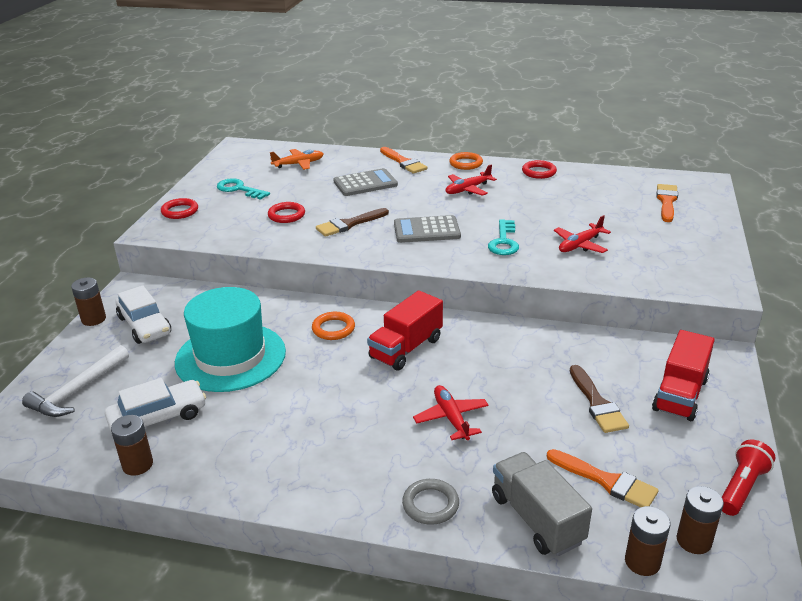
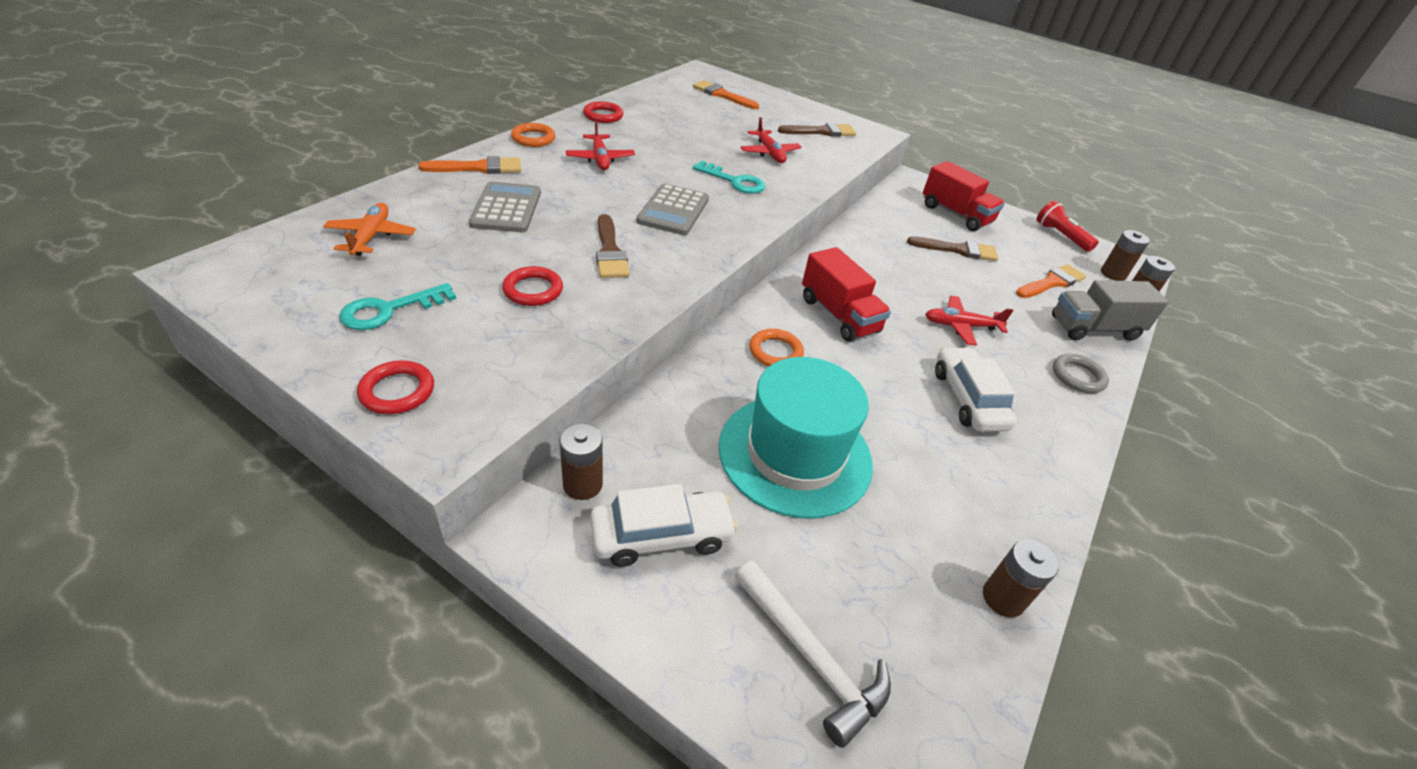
camera: 75 degrees left, 10 degrees up
brown battery [71,278,106,326] -> brown battery moved to [559,423,603,500]
white car [105,378,206,433] -> white car moved to [935,347,1017,432]
none -> brown brush [778,123,856,137]

